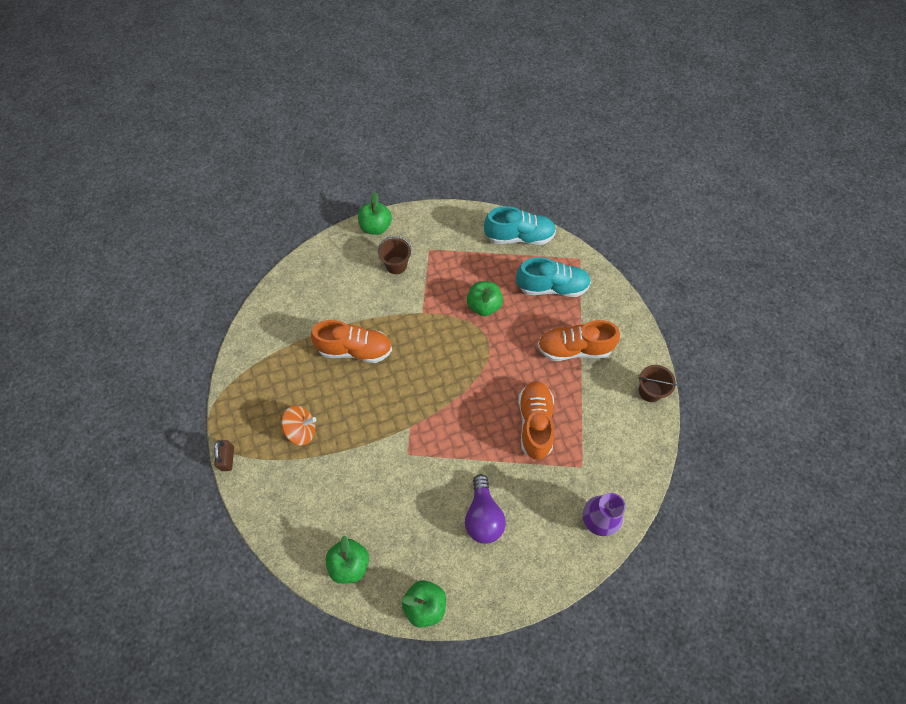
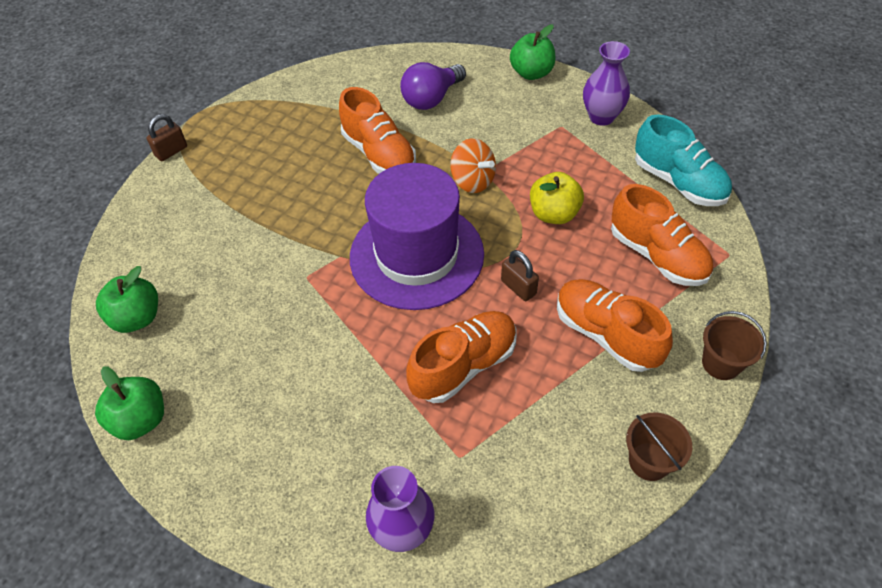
camera: 50 degrees right, 10 degrees down
orange spinning top [282,405,316,446] -> orange spinning top moved to [450,138,496,193]
brown bucket [378,236,412,274] -> brown bucket moved to [702,311,767,380]
purple light bulb [465,474,506,544] -> purple light bulb moved to [400,62,466,110]
green apple [467,281,503,316] -> yellow apple [530,172,584,224]
turquoise shoe [516,257,591,297] -> orange shoe [611,184,713,286]
none -> purple hat [350,163,484,310]
none -> brown padlock [501,250,539,301]
none -> purple vase [583,41,630,126]

